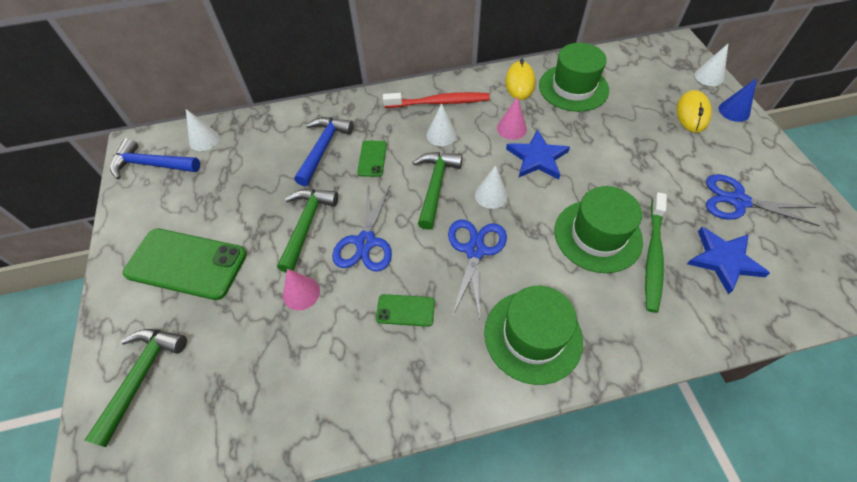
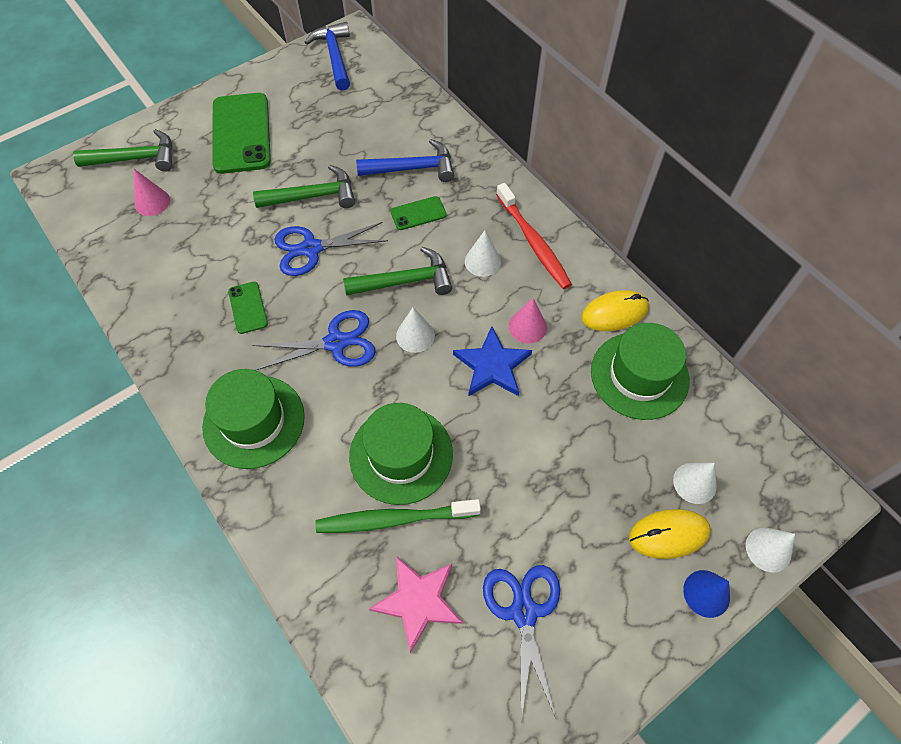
camera: 65 degrees right, 5 degrees up
white cone [186,109,219,151] -> white cone moved to [673,463,717,504]
pink cone [283,269,320,310] -> pink cone moved to [134,169,170,216]
blue star [687,227,770,295] -> pink star [369,556,463,653]

